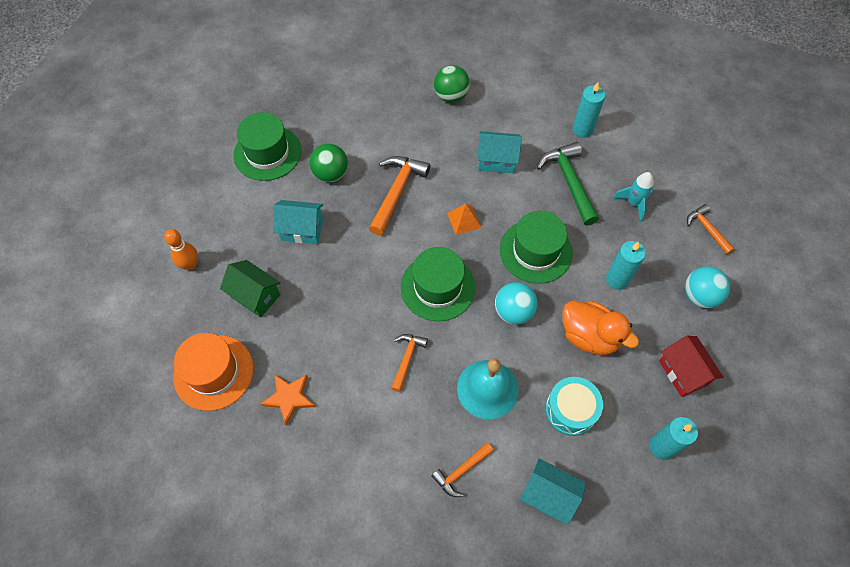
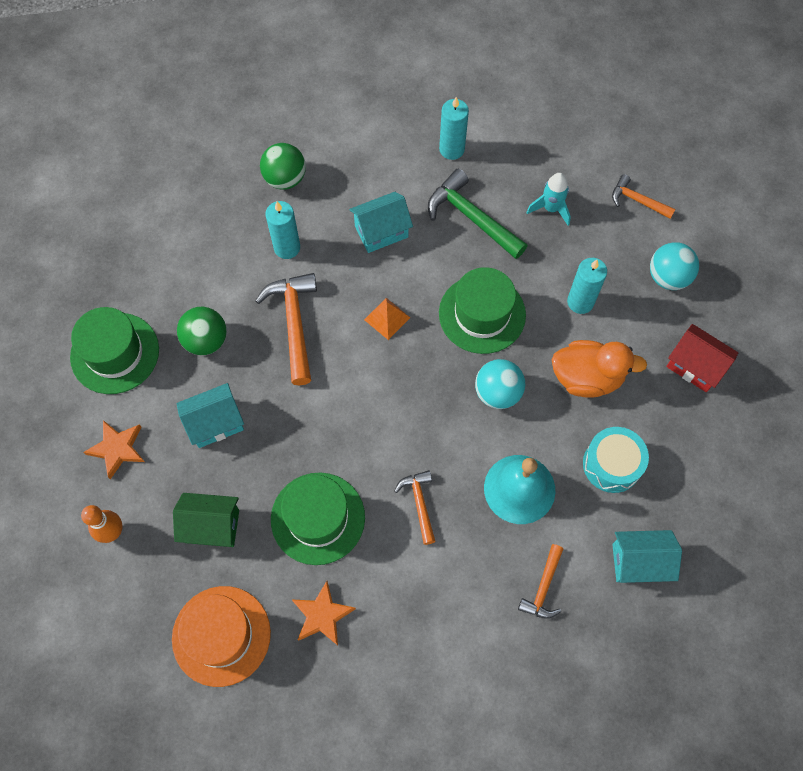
camera: 30 degrees left, 5 degrees up
green hat [401,247,475,321] -> green hat moved to [271,472,365,565]
turquoise candle [649,417,698,460] -> turquoise candle moved to [266,201,300,259]
none -> orange star [83,420,145,479]

